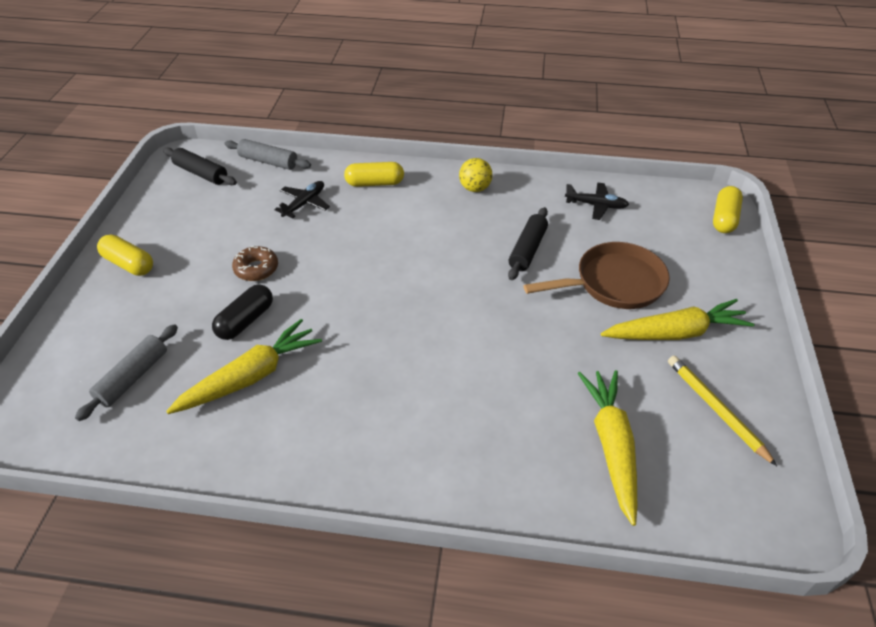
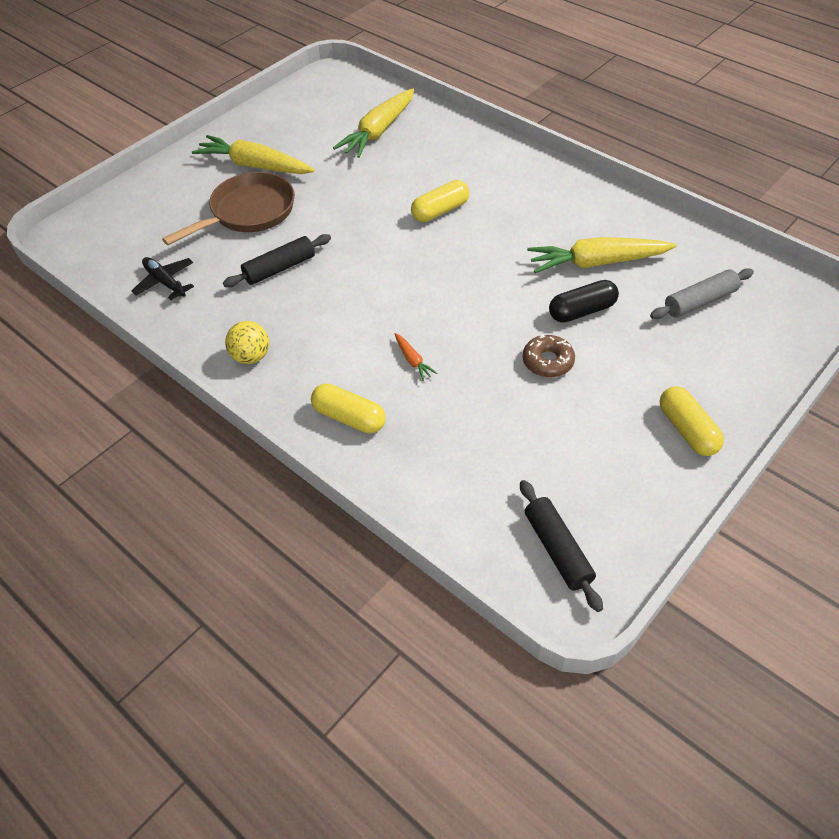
camera: 145 degrees left, 5 degrees up
grey rolling pin [224,139,311,170] -> none
black plane [274,181,330,218] -> none
brown pan [523,242,670,309] -> brown pan turned 120 degrees clockwise [162,172,295,245]
yellow pencil [668,356,777,466] -> none
yellow capsule [713,186,743,233] -> yellow capsule moved to [411,180,470,222]
none -> orange carrot [395,333,437,381]

